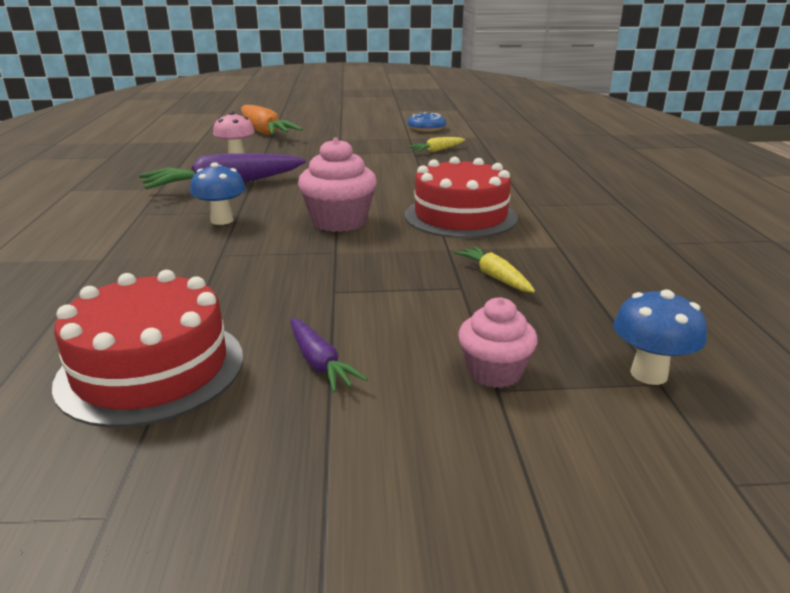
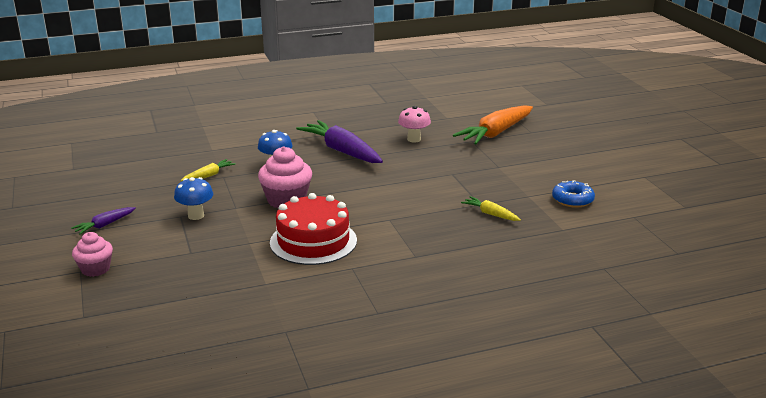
camera: 75 degrees right, 0 degrees up
red cake [52,270,243,428] -> none
yellow carrot [454,246,535,293] -> yellow carrot moved to [181,159,236,181]
blue mushroom [613,289,707,385] -> blue mushroom moved to [174,177,213,220]

